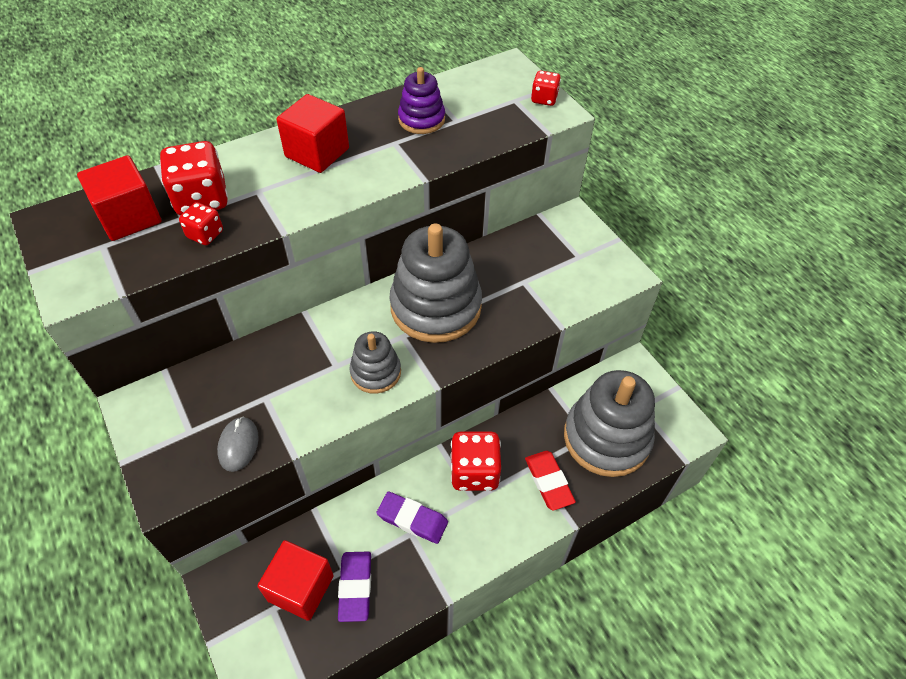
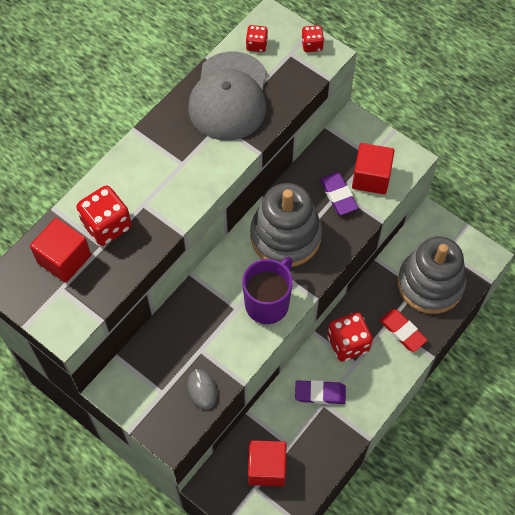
camera: 20 degrees left, 10 degrees up
red dice [179,202,223,245] -> red dice moved to [246,25,268,52]
red cube [276,94,349,173] -> red cube moved to [352,143,394,194]
purple eraser [338,552,371,622] -> purple eraser moved to [320,172,358,215]
grey stacking toy [349,331,401,394] -> purple mug [242,257,293,324]
purple stacking toy [398,67,445,134] -> grey cap [188,51,267,141]

